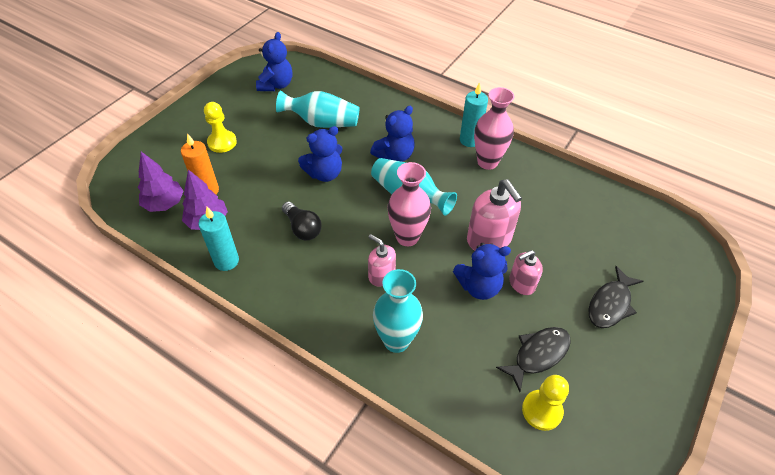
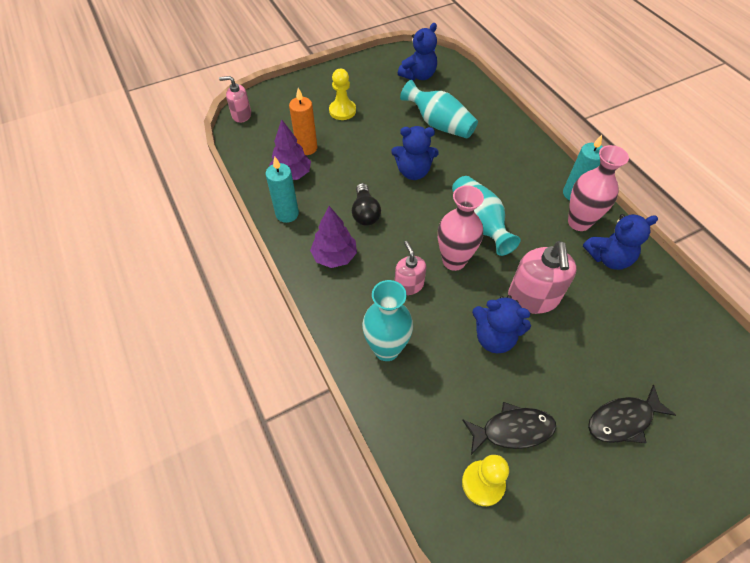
camera: 30 degrees right, 5 degrees up
purple tree [138,152,183,212] -> purple tree moved to [310,206,357,268]
blue teddy bear [370,106,415,162] -> blue teddy bear moved to [583,214,658,270]
pink soap dispenser [509,250,543,295] -> pink soap dispenser moved to [219,76,251,123]

